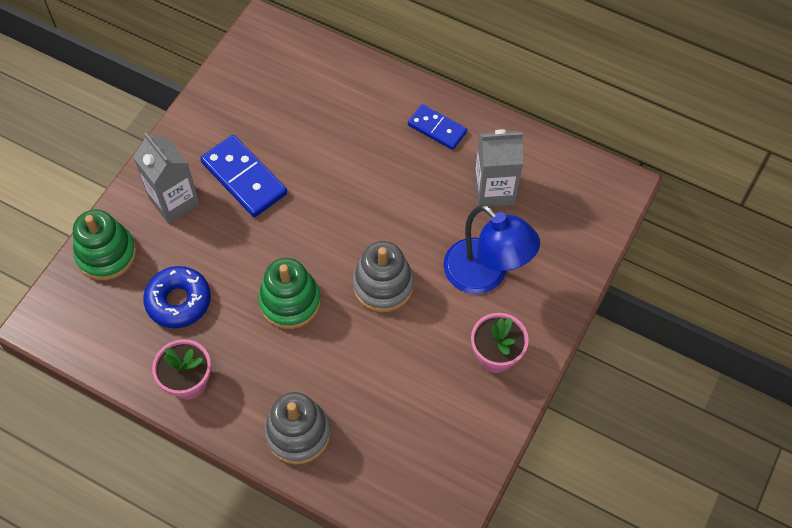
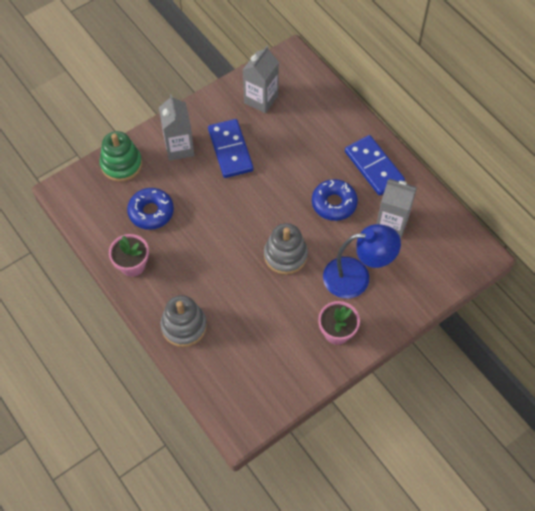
camera: 25 degrees right, 0 degrees up
green stacking toy [258,258,321,329] -> none
blue domino [408,104,467,150] -> blue domino [345,135,405,196], size x1.56
blue lamp [443,205,540,294] -> blue lamp turned 75 degrees counterclockwise [323,224,401,298]
none -> grey carton [243,46,279,113]
none -> blue donut [312,179,358,221]

